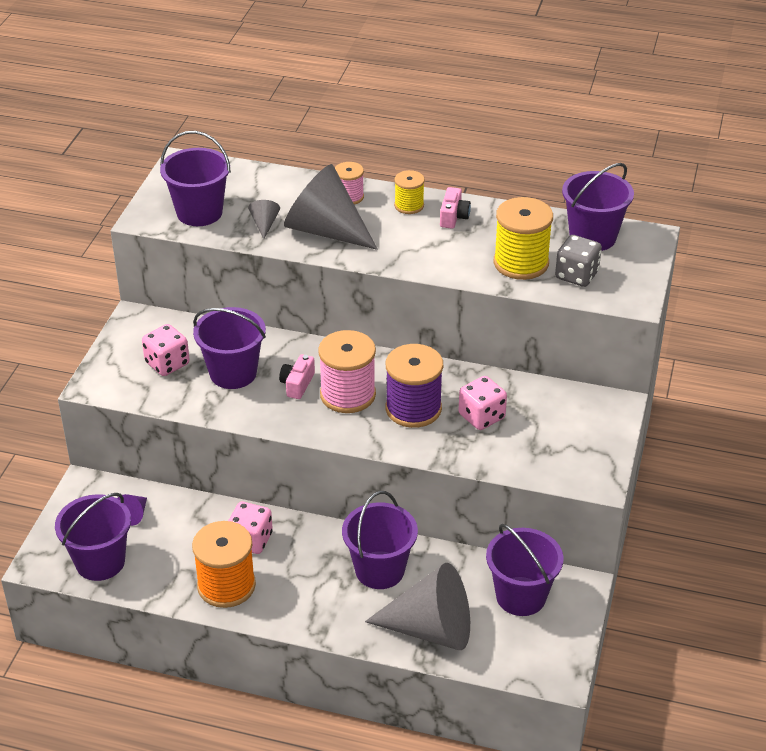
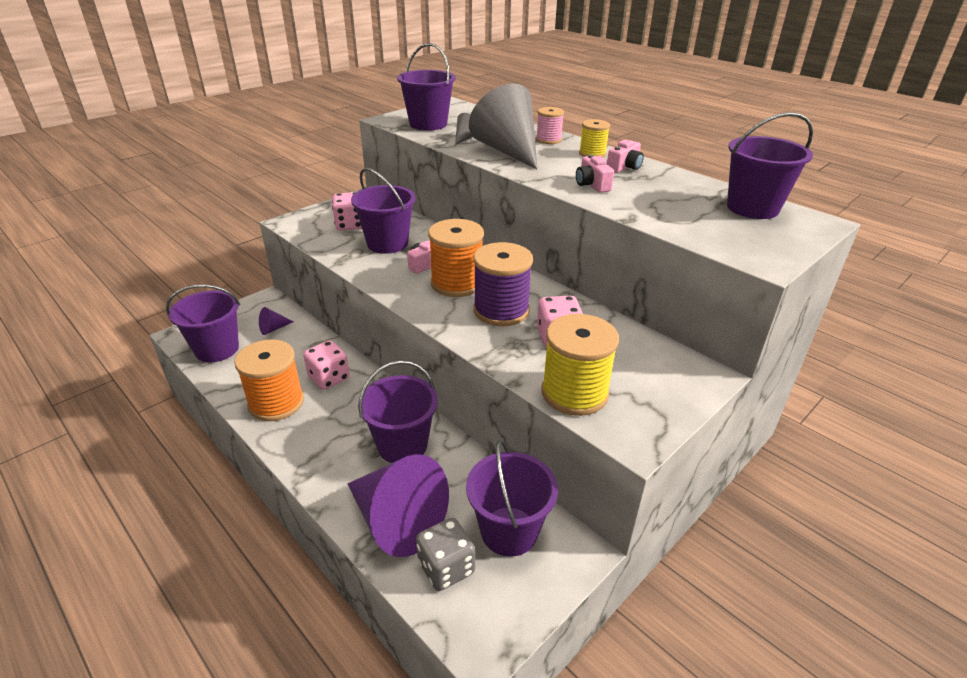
camera: 30 degrees right, 5 degrees down
pink spool [318,330,376,413] -> orange spool [428,219,484,297]
grey cone [365,563,470,650] -> purple cone [348,454,449,557]
yellow spool [494,197,553,280] -> yellow spool moved to [542,314,619,416]
grey dice [555,235,602,287] -> grey dice moved to [416,518,475,591]
none -> pink camera [576,154,614,193]

